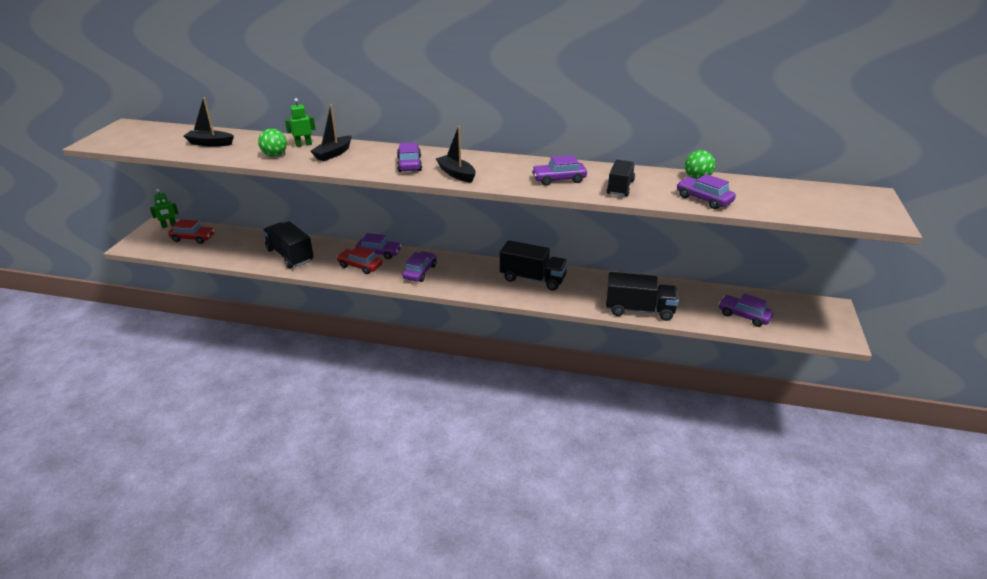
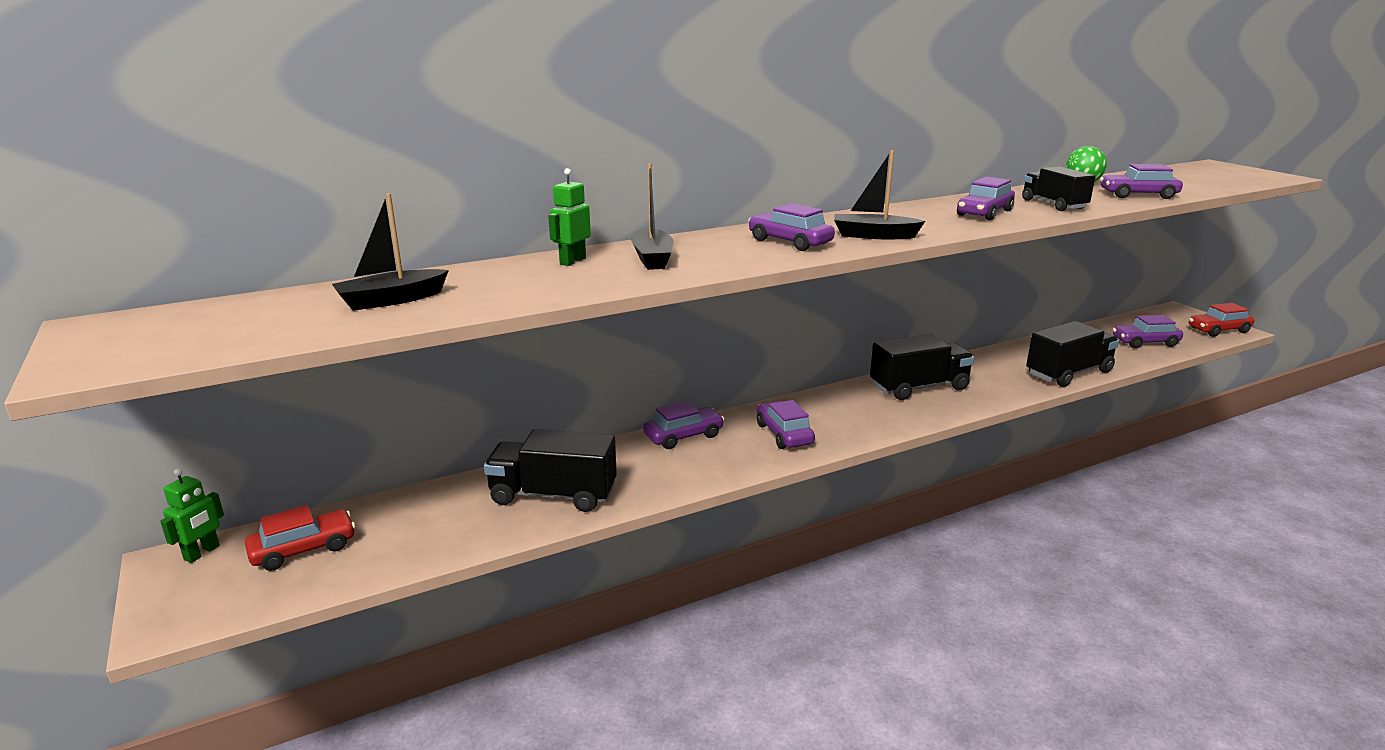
camera: 40 degrees left, 10 degrees down
green ball [258,129,287,157] -> none
red car [336,246,382,274] -> red car moved to [1189,303,1254,337]

